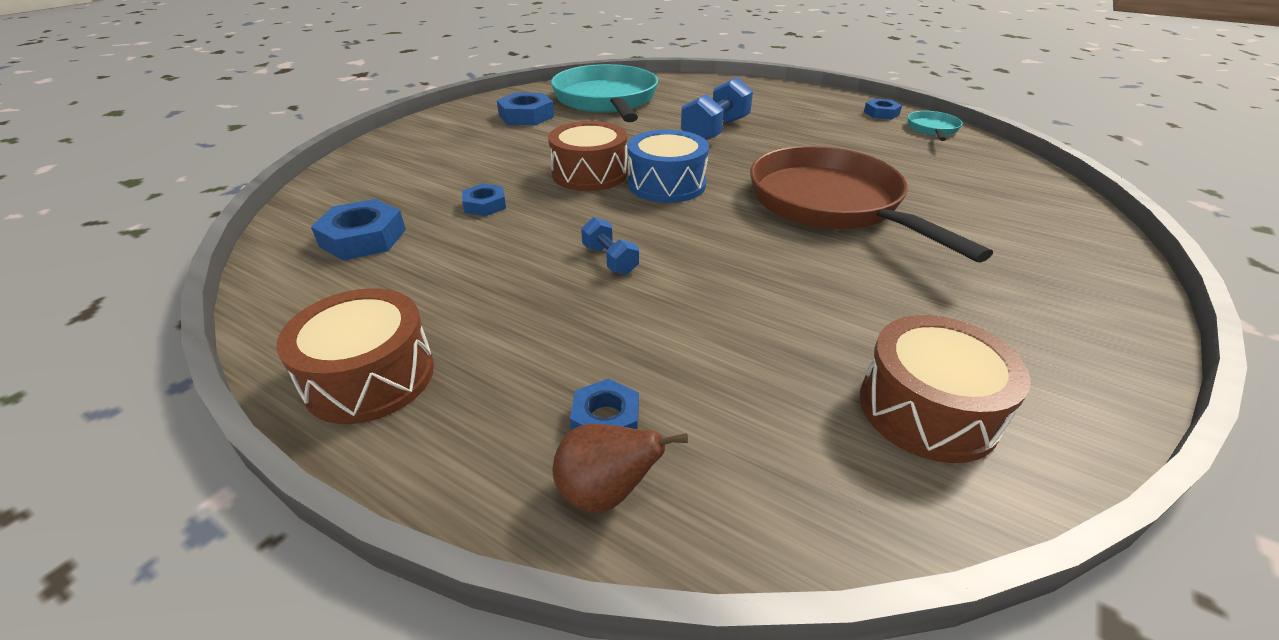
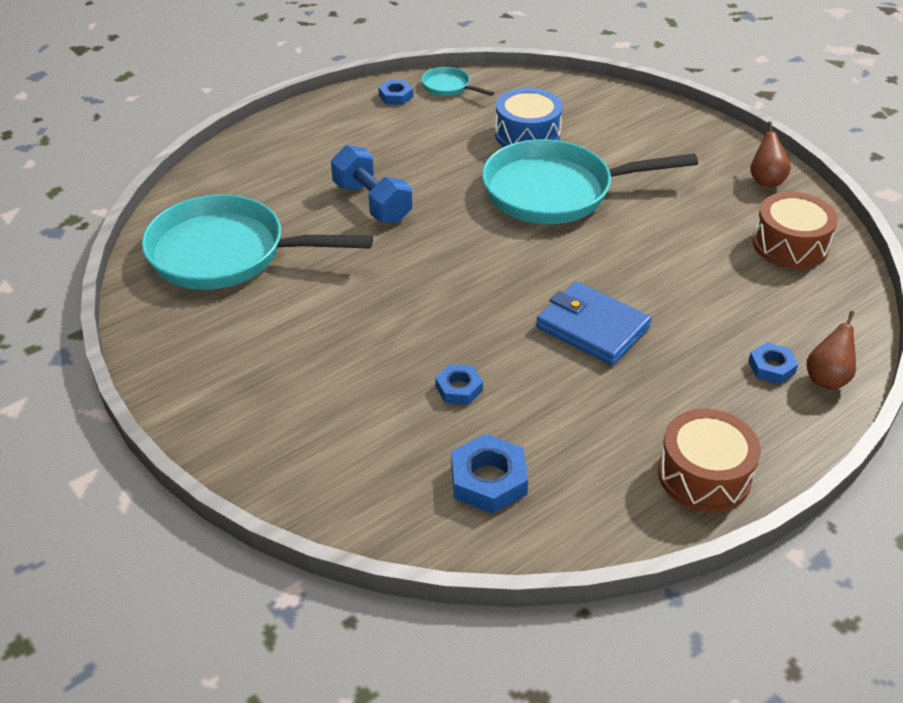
camera: 70 degrees left, 5 degrees up
blue nut [497,92,554,125] -> none
brown drum [548,121,628,191] -> none
blue dumbbell [581,217,639,275] -> blue wallet [536,281,651,365]
blue drum [627,130,709,203] -> blue drum moved to [495,88,563,147]
brown pan [750,146,993,263] -> turquoise pan [482,139,698,224]
none -> brown pear [750,121,791,187]

